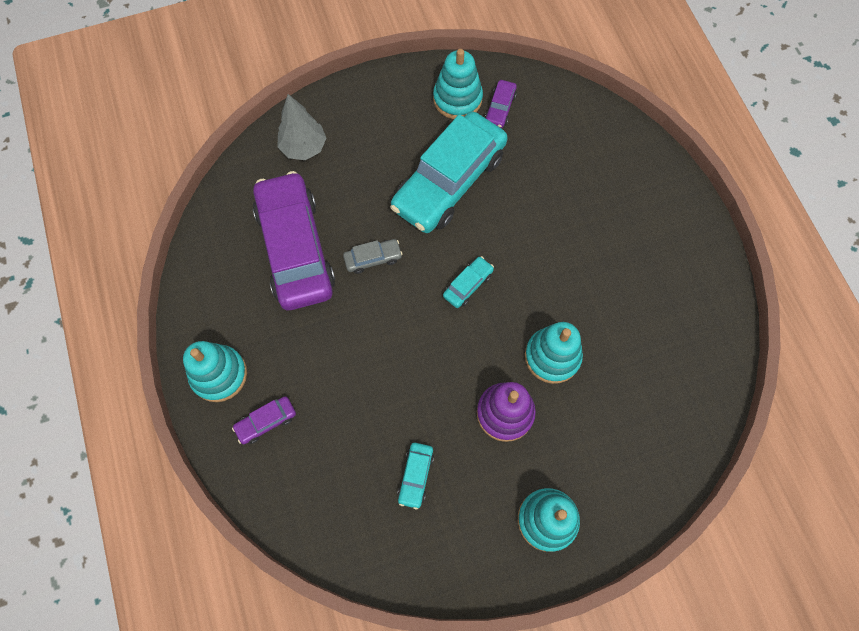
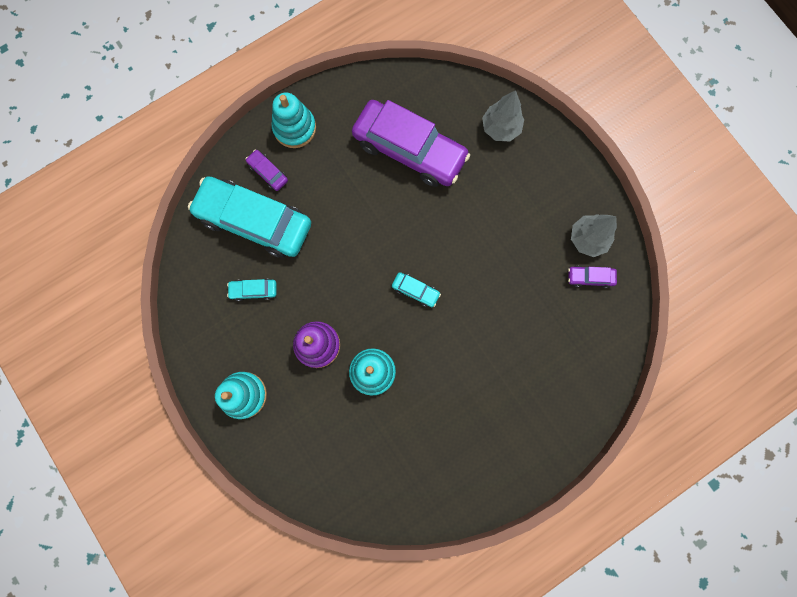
camera: 75 degrees right, 10 degrees up
purple car [253,171,335,310] -> purple car turned 60 degrees clockwise [352,100,470,187]
grey car [343,239,403,274] -> none
turquoise car [390,112,508,233] -> turquoise car moved to [188,176,311,258]
turquoise stacking toy [433,49,483,119] -> grey tree [571,214,617,257]

